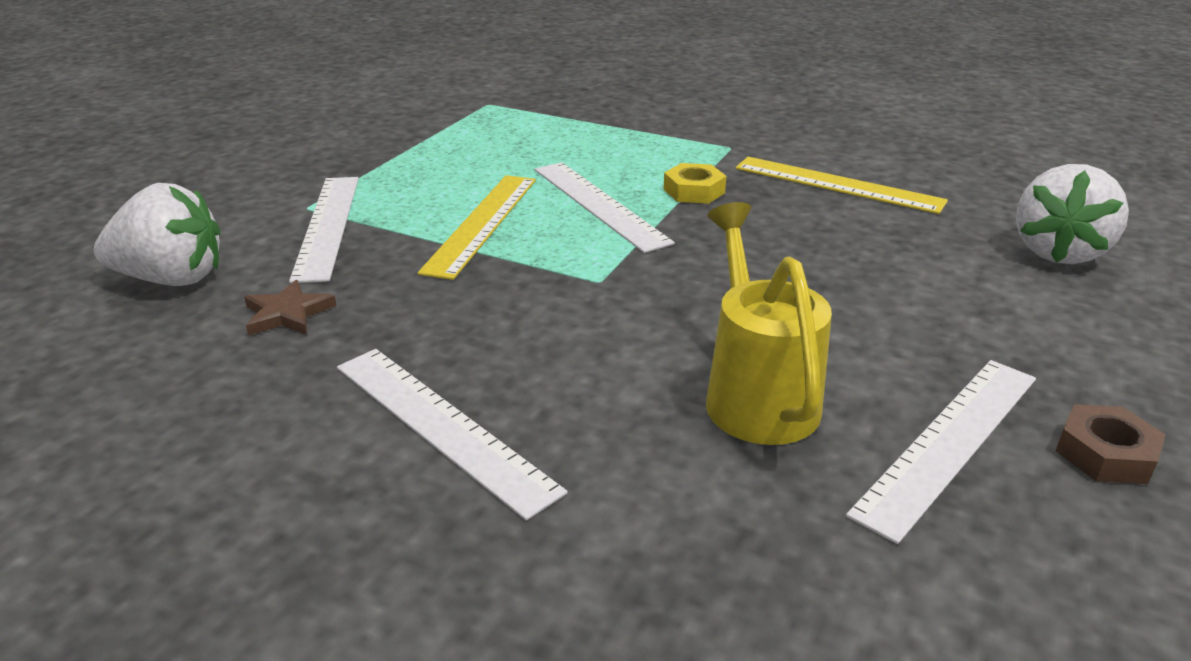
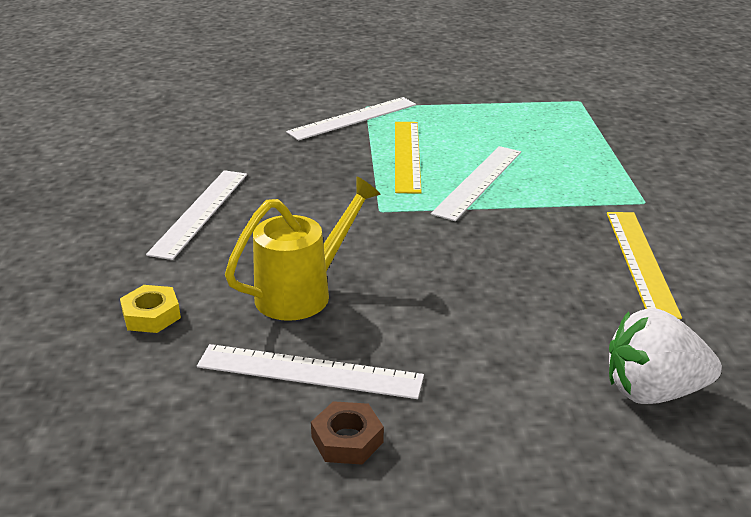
camera: 60 degrees right, 0 degrees up
white strawberry [94,183,220,286] -> none
brown star [244,280,337,336] -> none
yellow ruler [418,175,536,280] -> yellow ruler turned 75 degrees counterclockwise [395,122,422,193]
yellow nut [663,163,727,204] -> yellow nut moved to [120,285,181,333]

